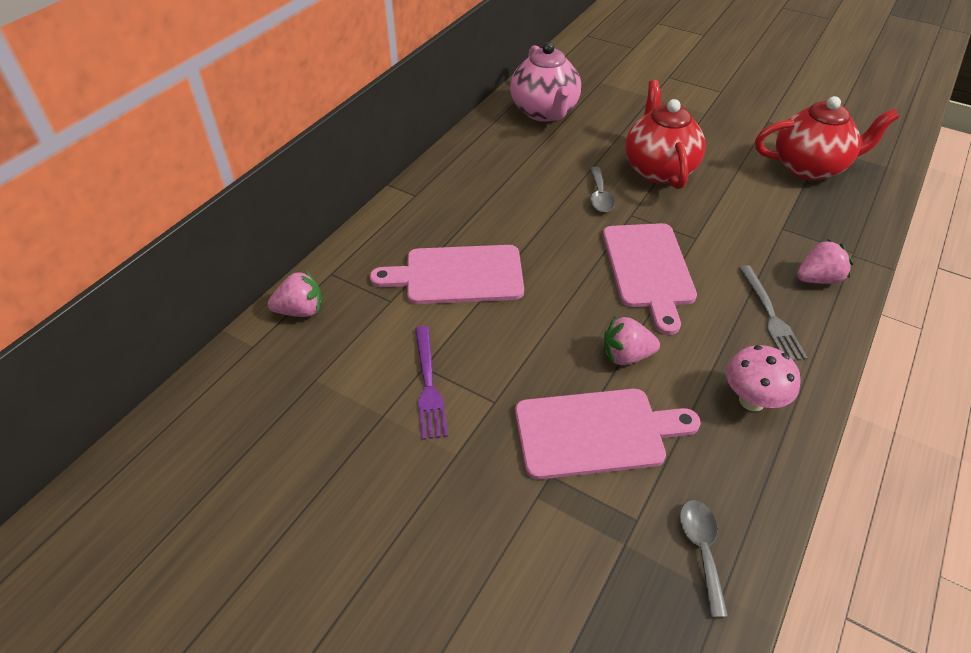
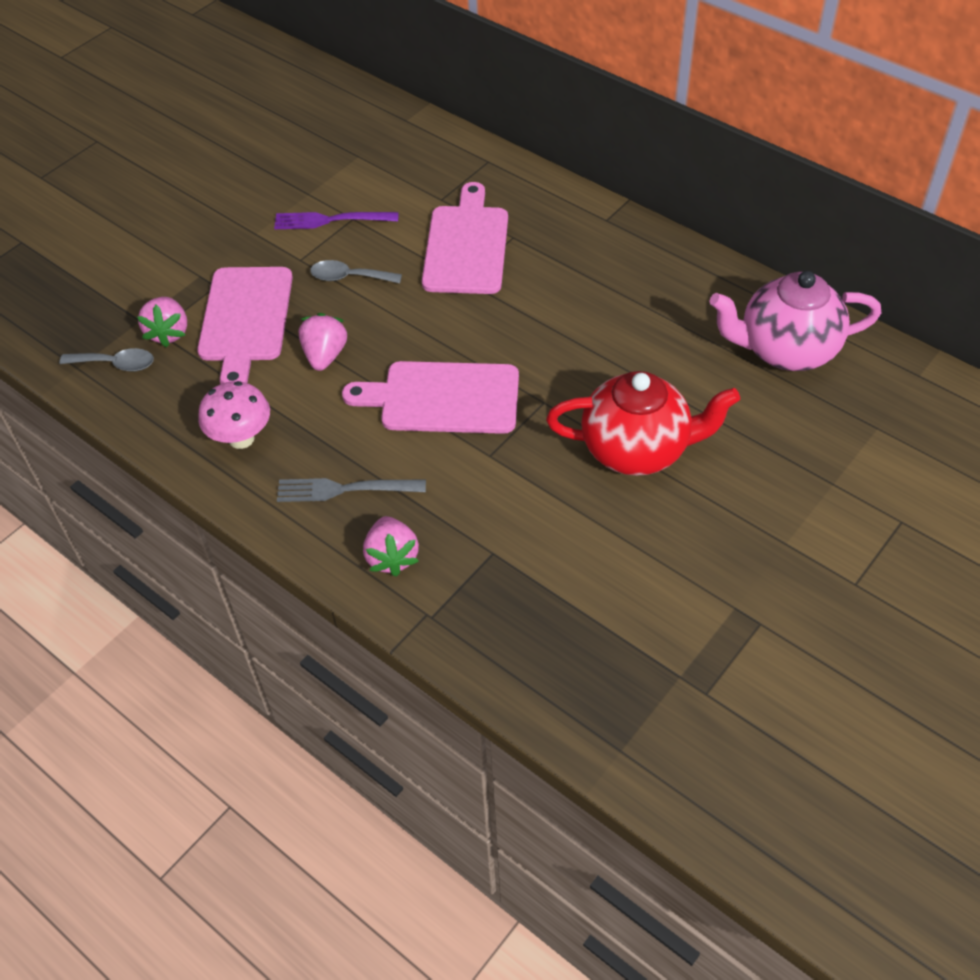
camera: 100 degrees right, 5 degrees up
pink strawberry [268,270,322,317] -> pink strawberry moved to [137,297,187,347]
grey spoon [590,167,615,212] -> grey spoon moved to [310,260,402,283]
red teapot [755,96,899,181] -> none

